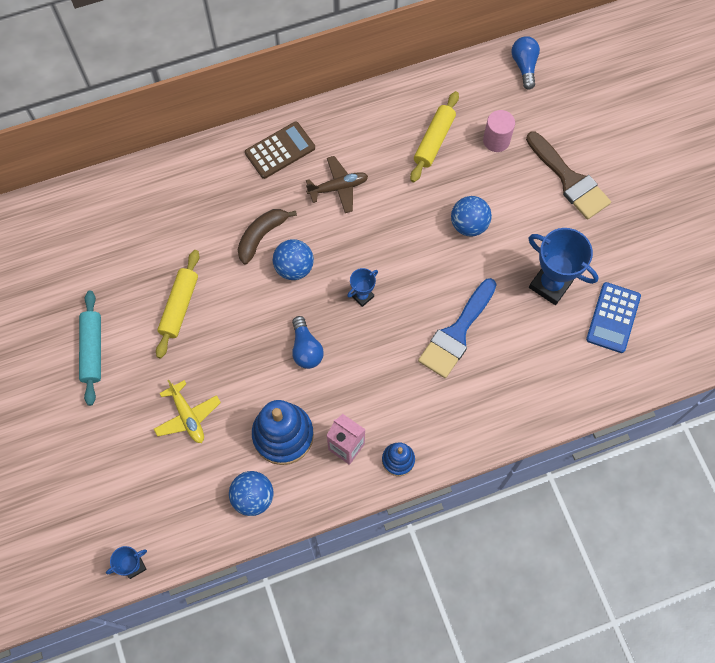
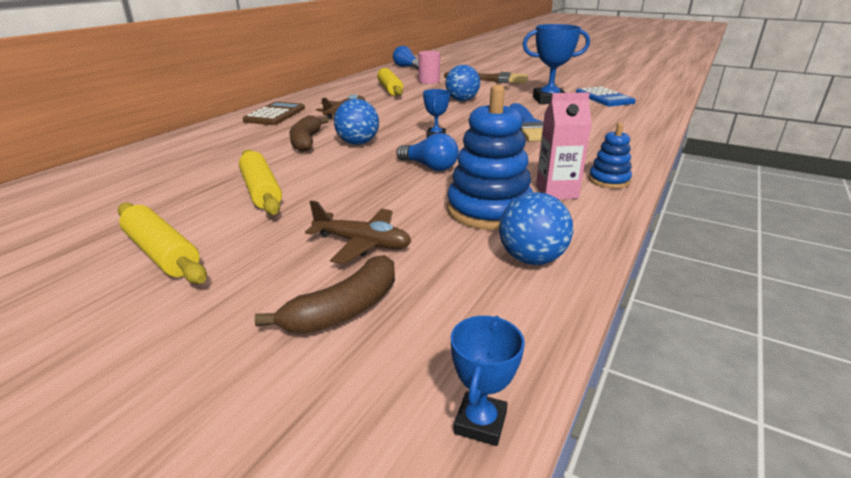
camera: 40 degrees left, 40 degrees down
turquoise rolling pin [79,291,101,406] -> yellow rolling pin [117,203,207,284]
yellow plane [154,380,221,443] -> brown plane [305,201,412,265]
none -> brown banana [254,255,395,334]

